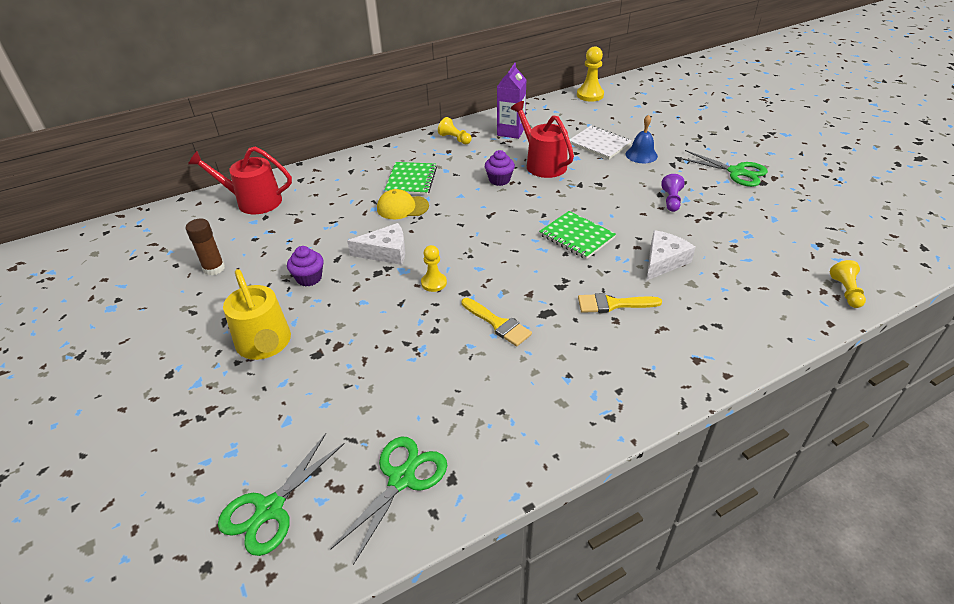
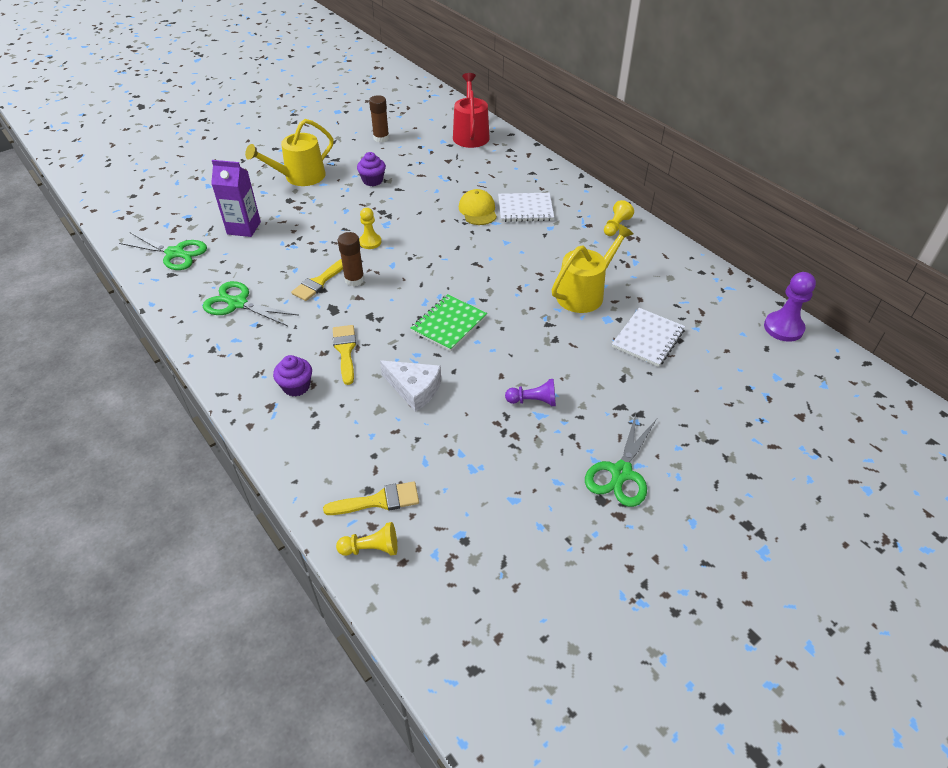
camera: 80 degrees right, 5 degrees up
green scissors [218,433,345,556] -> green scissors moved to [203,281,299,326]
white cheese [347,223,405,265] -> none
green notebook [385,162,437,195] -> white notebook [498,193,554,222]
purple cupcake [485,150,515,186] -> purple cupcake moved to [273,355,312,396]
purple carton [497,63,527,139] -> purple carton moved to [211,160,261,237]
red watering can [510,101,574,178] -> yellow watering can [552,224,634,313]
yellow pawn [577,46,604,102] -> purple pawn [764,272,816,342]
blue bell [625,114,658,163] -> none
none -> yellow brush [323,482,419,515]
none -> brown glue stick [338,232,365,286]

